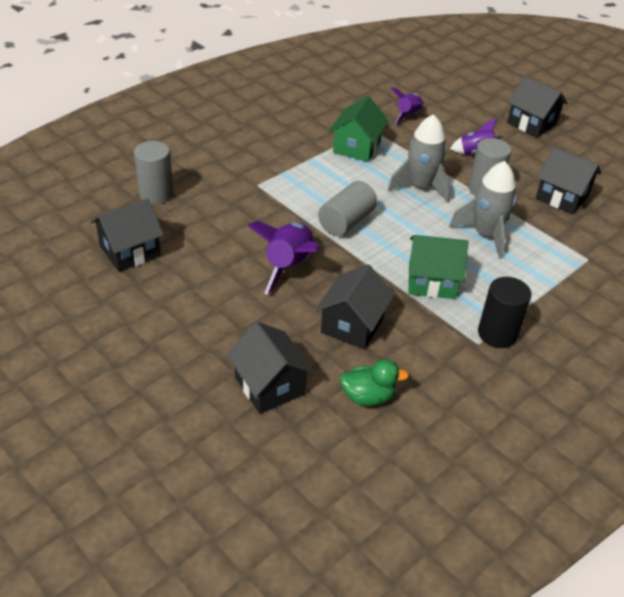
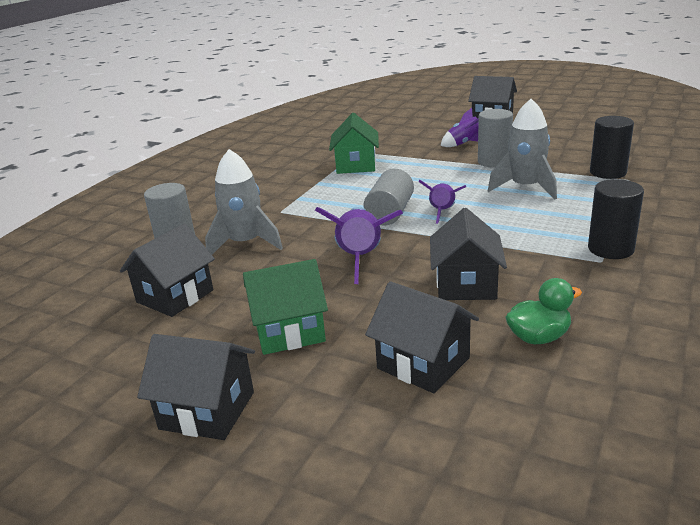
camera: 15 degrees left, 15 degrees down
grey rocket [388,114,451,203] -> grey rocket moved to [205,149,283,255]
purple rocket [391,88,425,125] -> purple rocket moved to [418,180,466,224]
green house [409,235,468,299] -> green house moved to [243,259,328,355]
black house [536,147,601,214] -> black house moved to [137,334,255,440]
none -> black cylinder [590,116,634,179]

